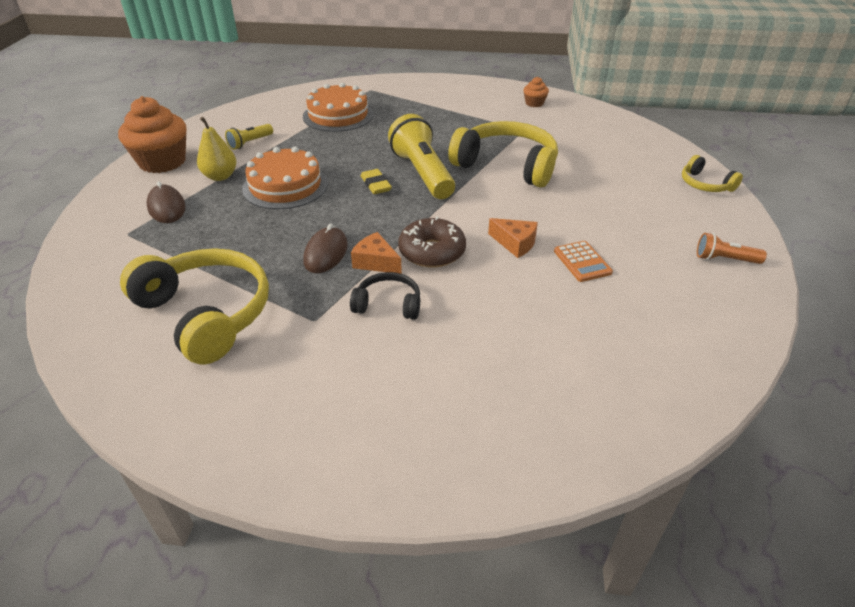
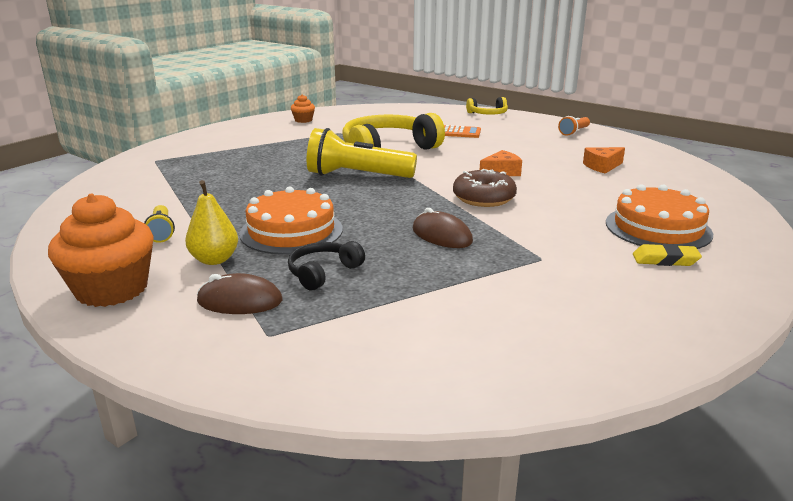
camera: 60 degrees left, 15 degrees down
yellow headphones [120,248,269,364] -> none
orange cake [303,83,374,132] -> orange cake moved to [606,184,713,249]
black headphones [350,272,420,320] -> black headphones moved to [288,241,365,290]
orange cheese [351,232,402,274] -> orange cheese moved to [583,147,625,174]
yellow eraser [361,169,392,194] -> yellow eraser moved to [633,244,702,266]
orange calculator [554,241,613,282] -> orange calculator moved to [444,125,481,138]

